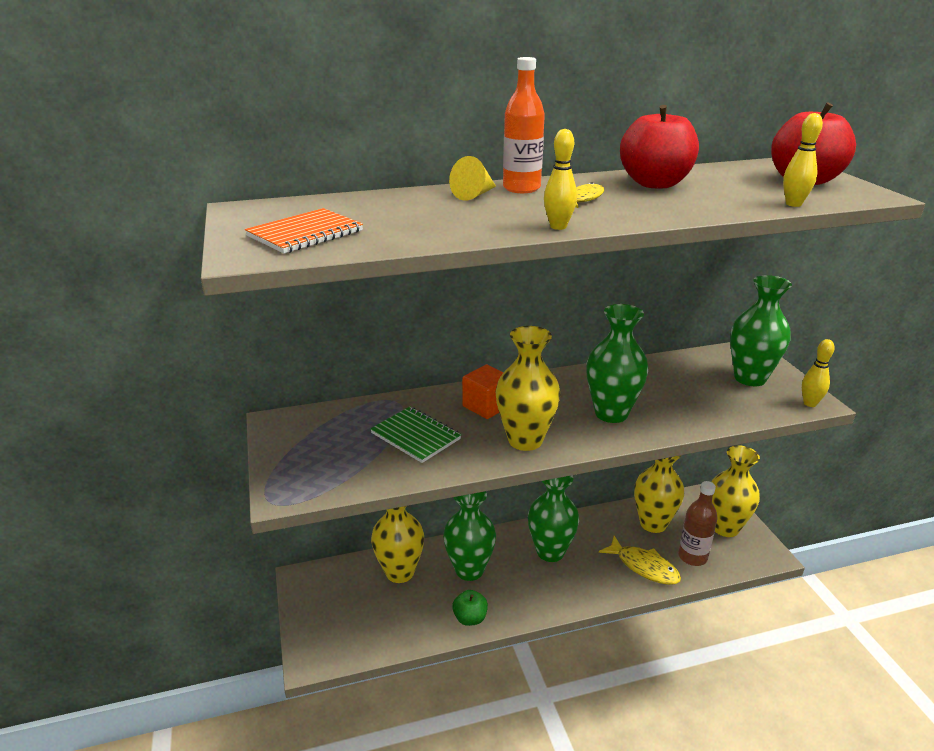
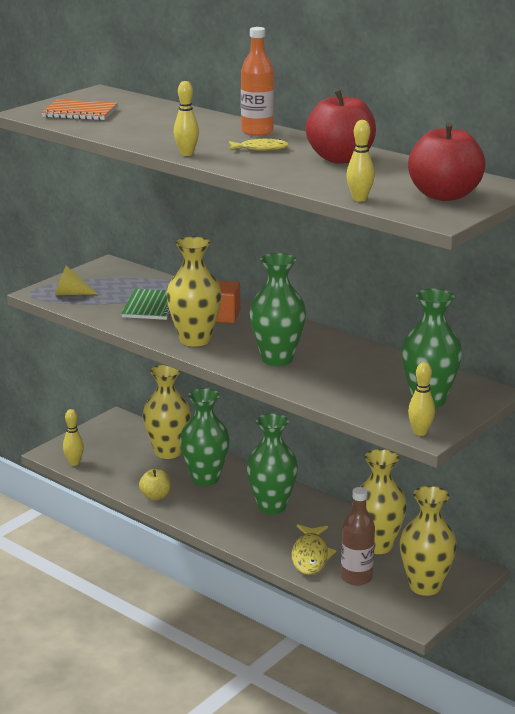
camera: 55 degrees right, 5 degrees down
yellow cone [449,156,496,201] -> yellow cone moved to [55,266,98,295]
green apple [452,590,488,626] -> yellow apple [139,469,171,500]
none -> yellow bowling pin [63,409,84,466]

